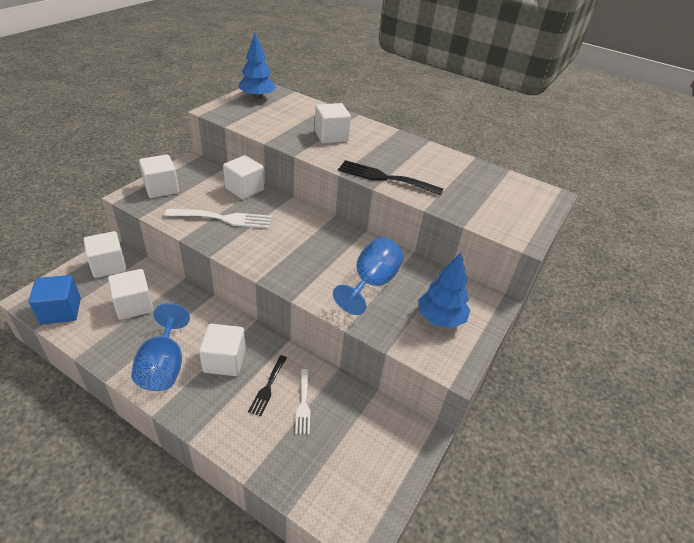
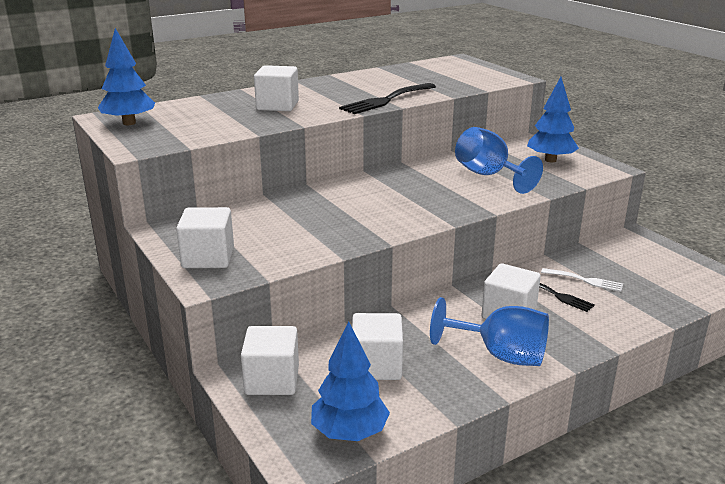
camera: 60 degrees left, 15 degrees down
blue cube [29,275,81,324] -> blue tree [311,321,390,441]
white fork [165,209,272,229] -> none
white cube [223,155,264,200] -> none

